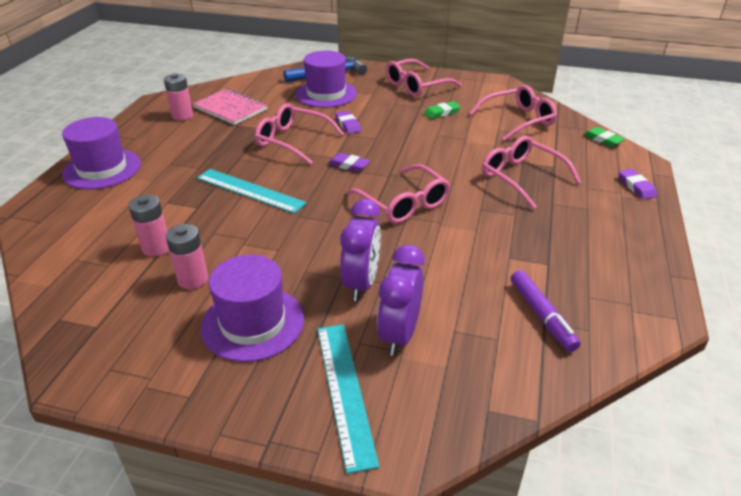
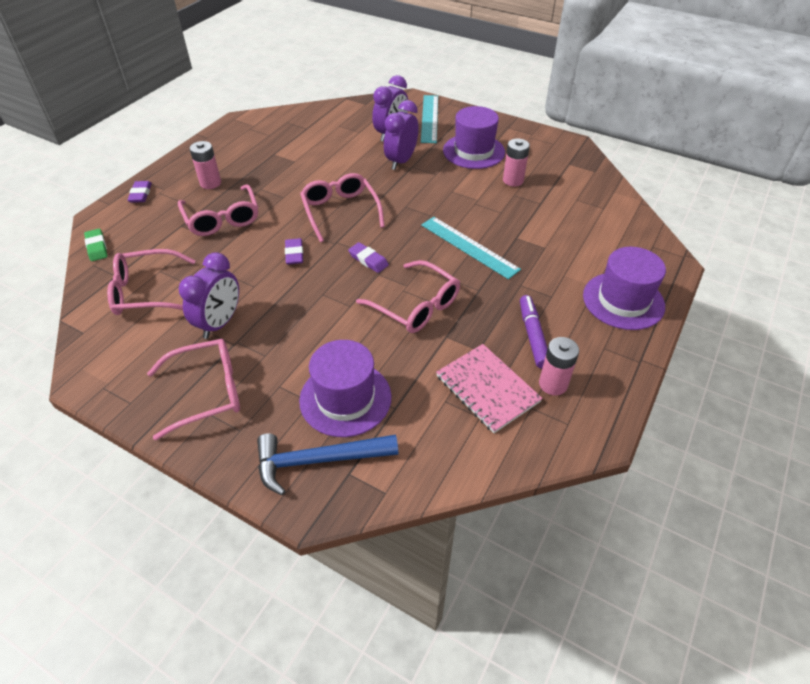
camera: 165 degrees left, 10 degrees up
pink battery [129,195,169,257] -> pink battery moved to [190,141,221,189]
purple eraser [335,110,361,134] -> purple eraser moved to [285,238,303,265]
green eraser [424,101,461,119] -> purple clock [179,252,239,339]
purple marker [511,270,581,352] -> purple marker moved to [520,295,548,368]

